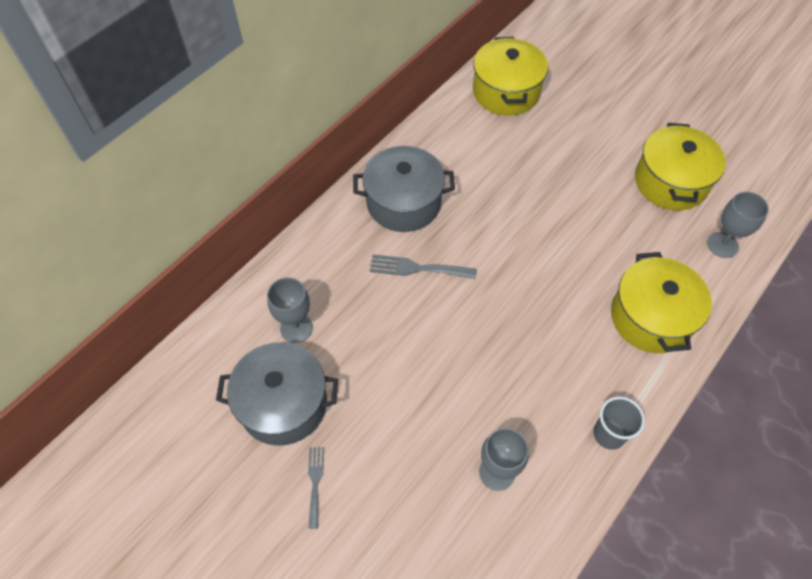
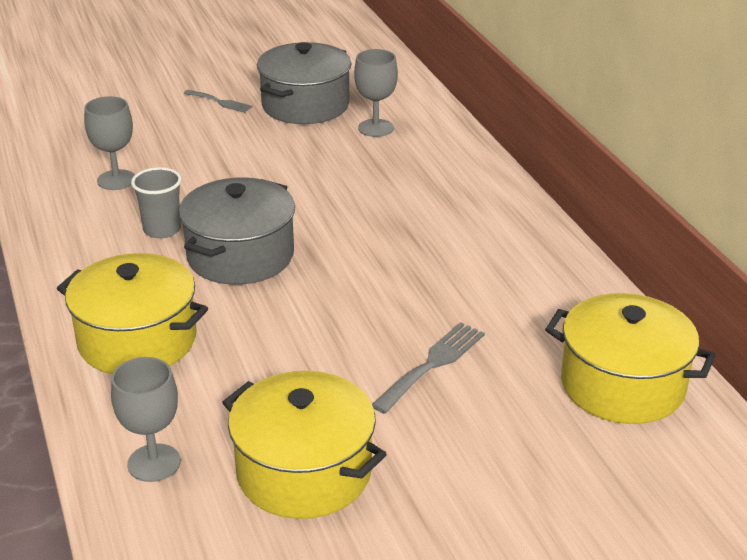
camera: 120 degrees right, 25 degrees down
grey pot [353,146,455,232] -> grey pot moved to [179,177,295,285]
grey fork [370,254,476,279] -> grey fork moved to [372,322,485,414]
grey cup [593,396,645,450] -> grey cup moved to [131,167,182,239]

